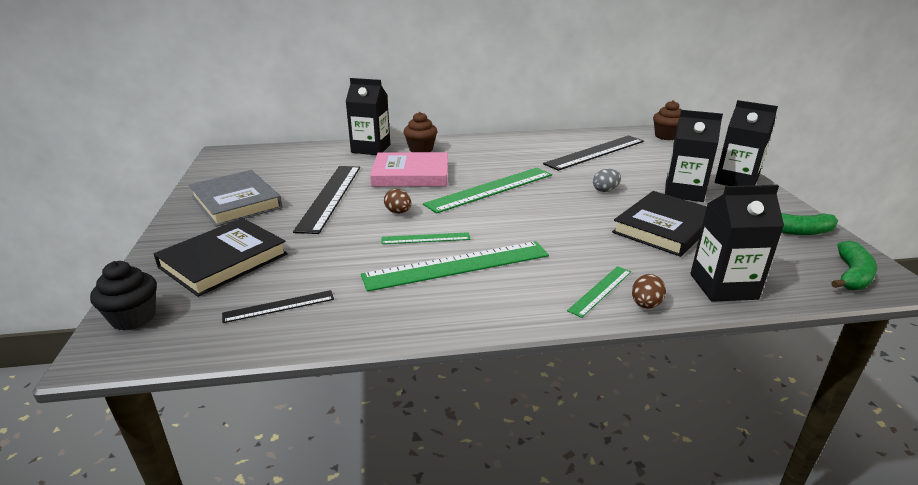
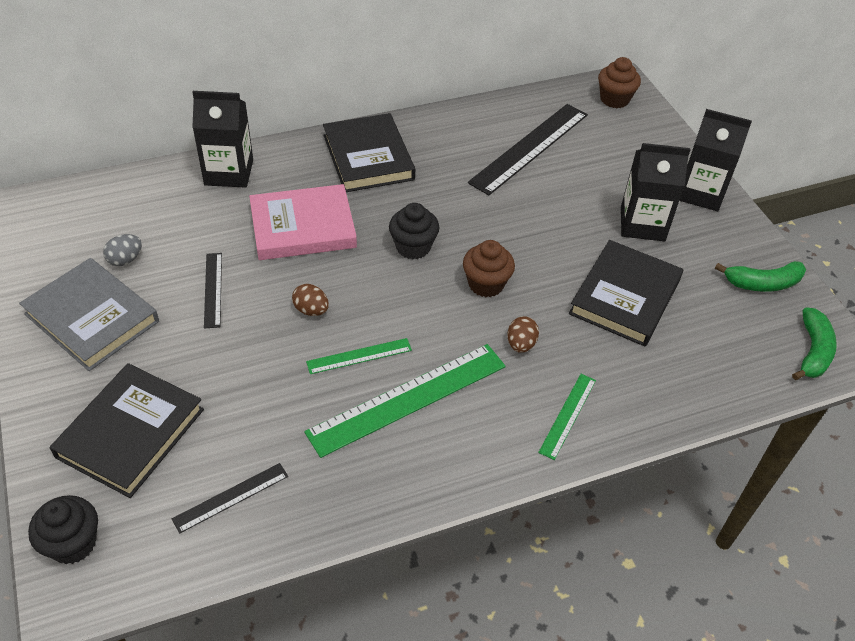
camera: 15 degrees left, 20 degrees up
black ruler [293,166,360,234] -> black ruler [204,253,222,329], size x0.51
brown cupcake [404,112,438,152] -> brown cupcake moved to [463,240,515,297]
green ruler [423,168,552,214] -> black cupcake [389,203,439,259]
grey egg [593,169,621,192] -> grey egg moved to [103,234,142,266]
brown egg [632,274,666,309] -> brown egg moved to [508,316,539,353]
black carton [690,185,784,302] -> none
none -> black book [323,113,415,192]

